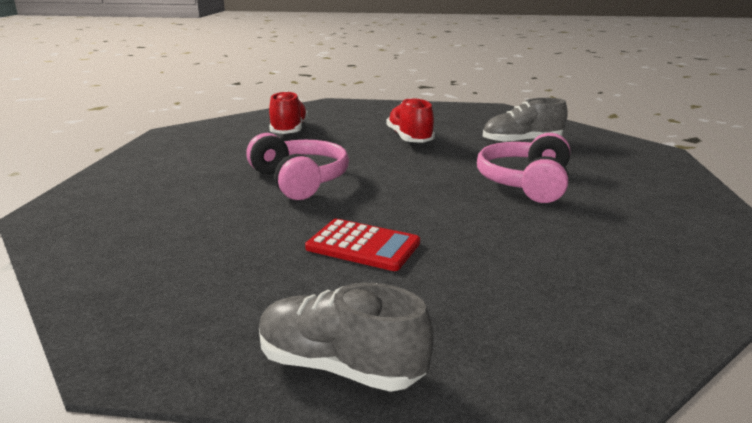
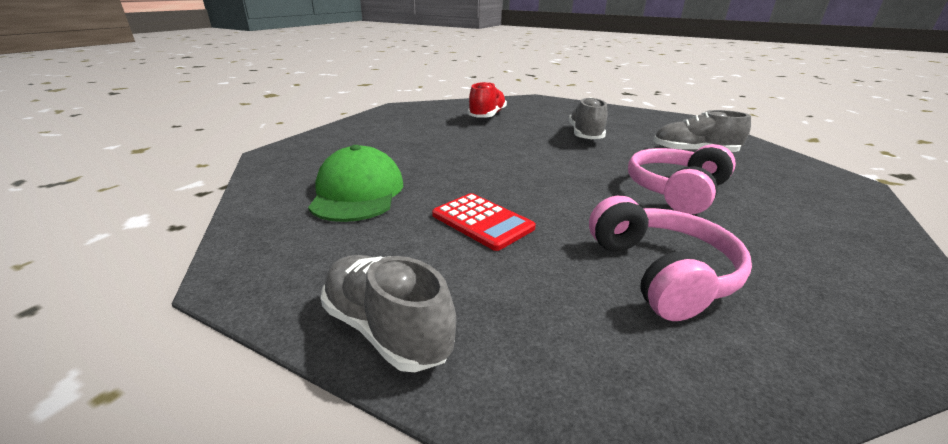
camera: 20 degrees right, 5 degrees up
pink headphones [246,133,349,200] -> pink headphones moved to [589,196,752,321]
red shoe [386,98,435,143] -> grey shoe [569,97,607,139]
none -> green cap [308,145,403,222]

